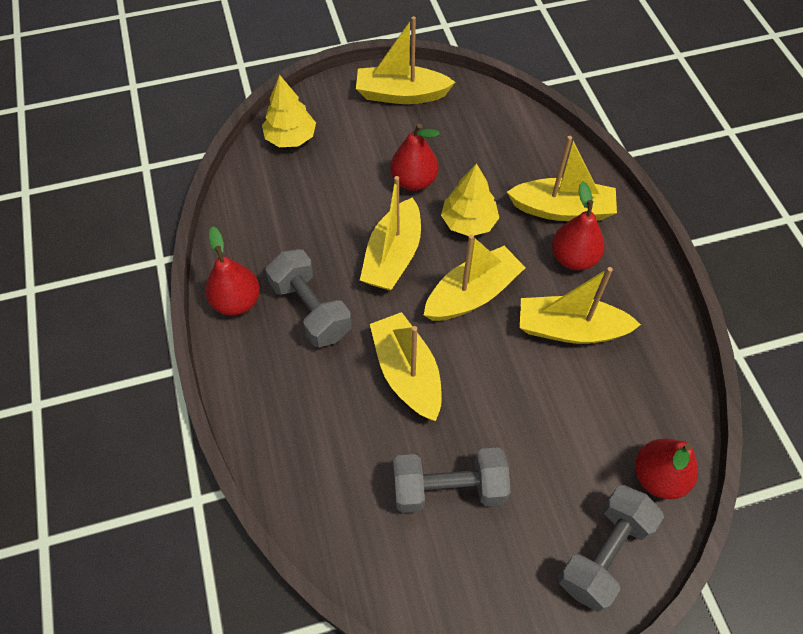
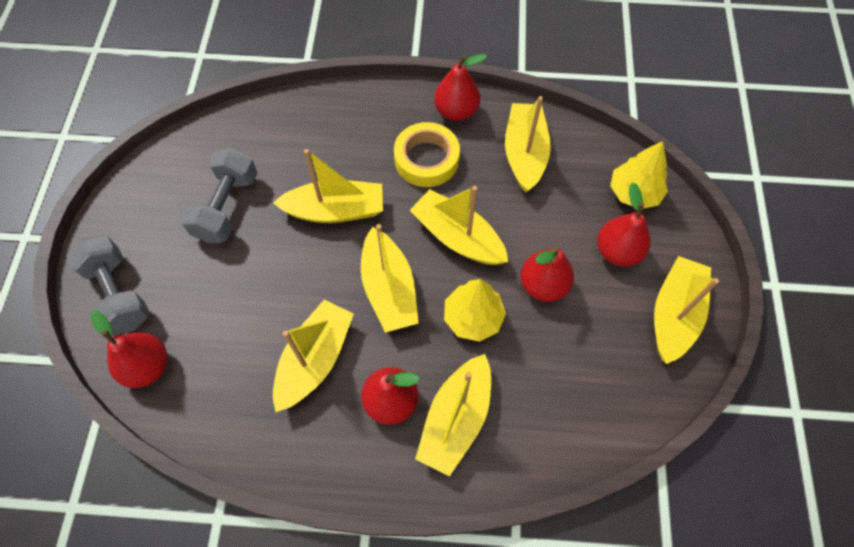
camera: 110 degrees right, 5 degrees up
grey dumbbell [266,249,352,347] -> yellow tape [394,122,460,187]
none -> yellow boat [505,96,551,193]
none -> red pear [597,183,650,267]

